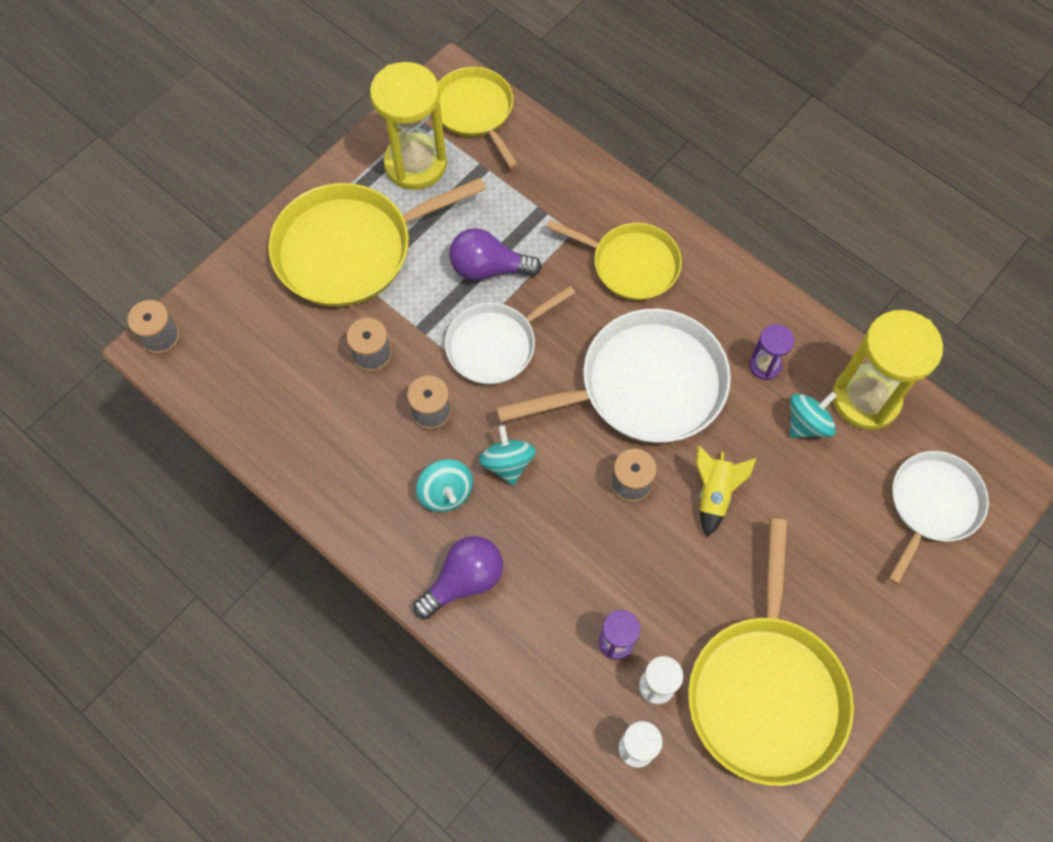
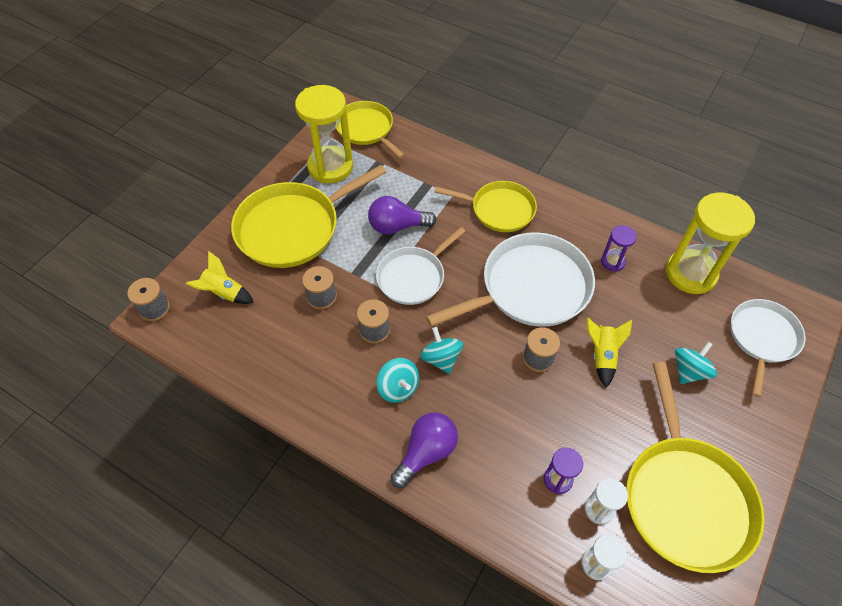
camera: 10 degrees left, 10 degrees down
turquoise spinning top [790,392,837,438] -> turquoise spinning top moved to [675,342,717,384]
none -> yellow rocket [186,251,254,304]

